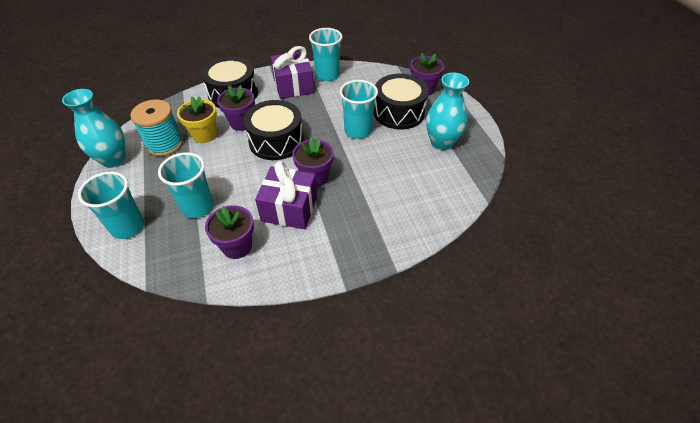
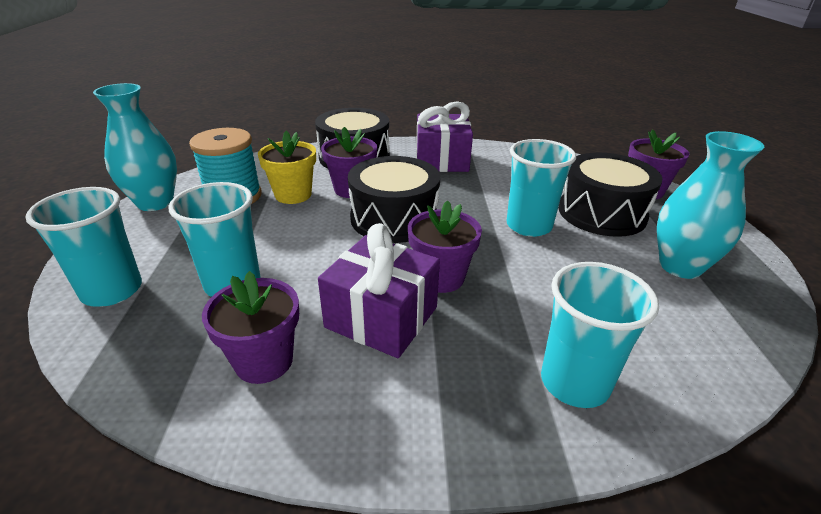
camera: 15 degrees right, 15 degrees down
turquoise cup [309,28,342,82] -> turquoise cup moved to [541,262,659,408]

